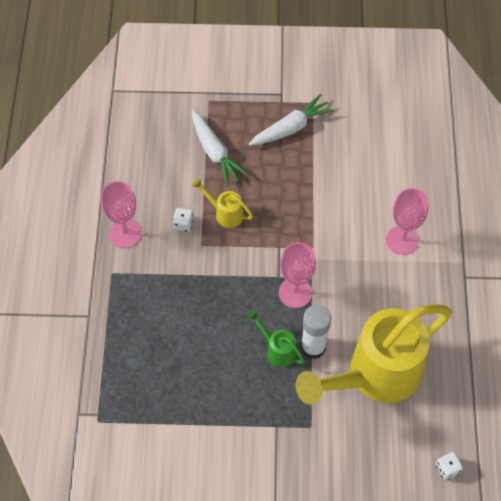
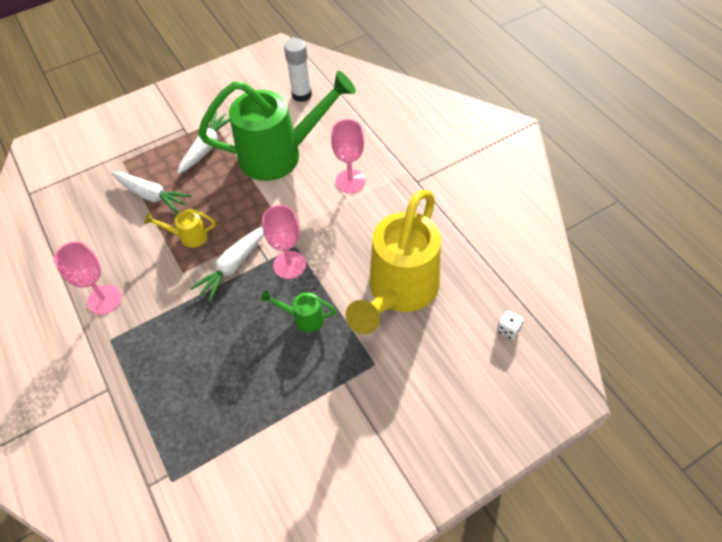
camera: 30 degrees left, 5 degrees down
white dice [172,208,194,232] -> none
white glue stick [301,305,331,359] -> white glue stick moved to [284,38,312,102]
none -> white carrot [190,227,264,302]
none -> green watering can [198,71,356,181]

